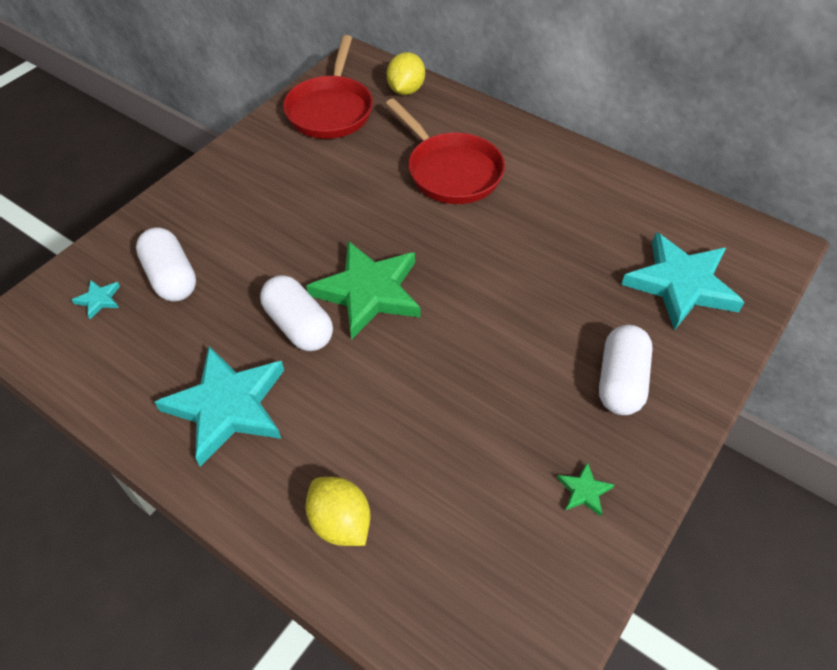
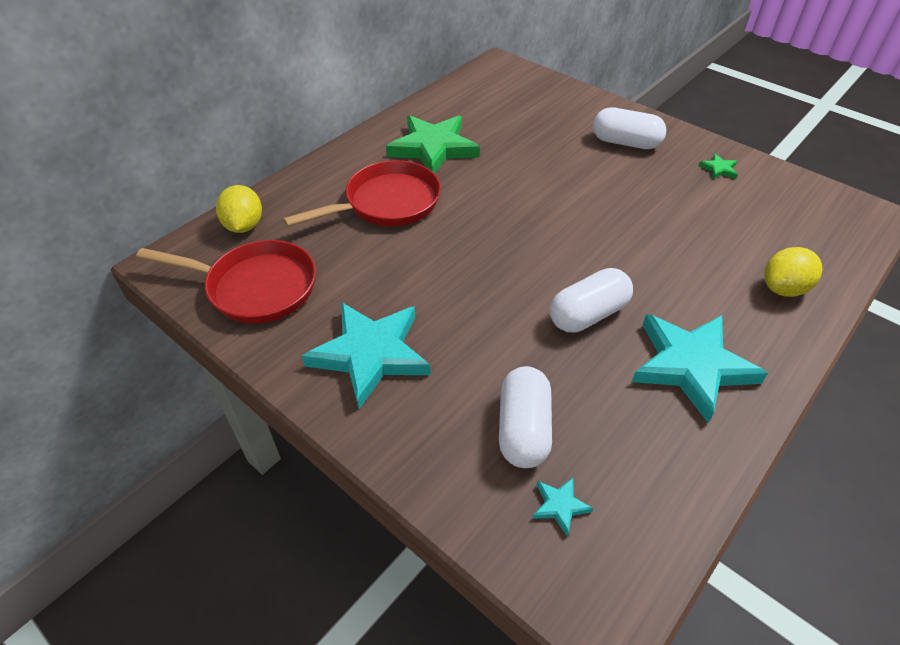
camera: 85 degrees left, 5 degrees down
white capsule [136,228,196,301] -> white capsule turned 60 degrees counterclockwise [499,366,552,468]
green star [306,241,421,340] -> green star moved to [386,115,480,173]
yellow lemon [387,52,425,95] -> yellow lemon turned 60 degrees clockwise [216,185,262,233]
turquoise star [621,232,745,330] -> turquoise star moved to [302,302,431,409]

